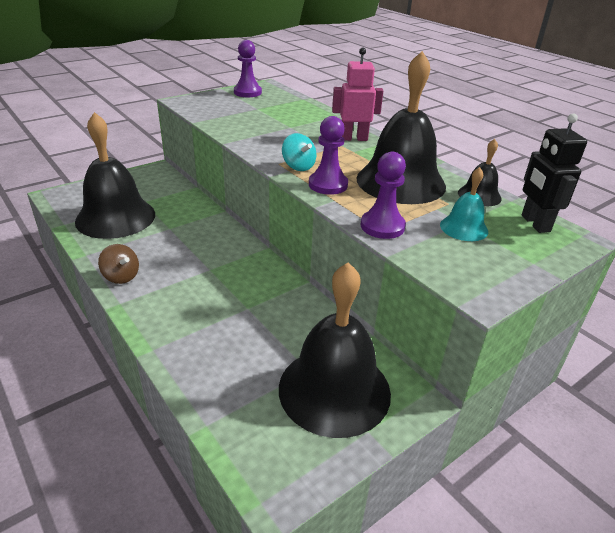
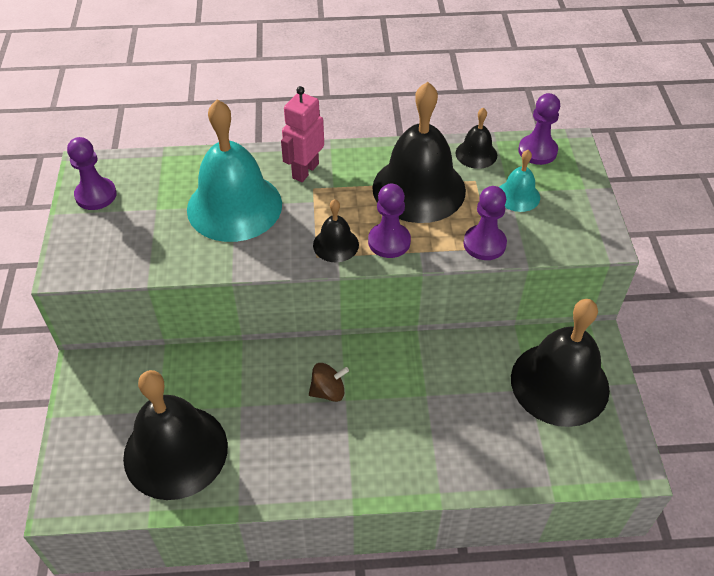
camera: 55 degrees left, 15 degrees up
brown spinning top [98,244,139,284] -> brown spinning top moved to [309,363,349,402]
turquoise spinning top [282,133,316,171] -> black bell [313,199,359,262]
black robot [522,114,587,233] -> purple pawn [518,93,560,165]
none -> turquoise bell [187,100,282,242]

